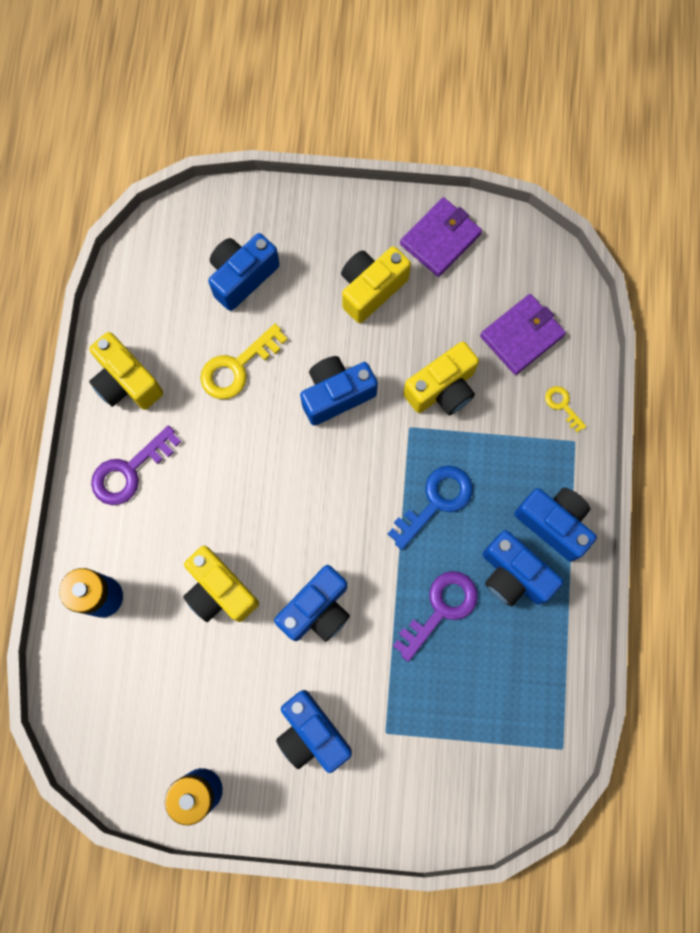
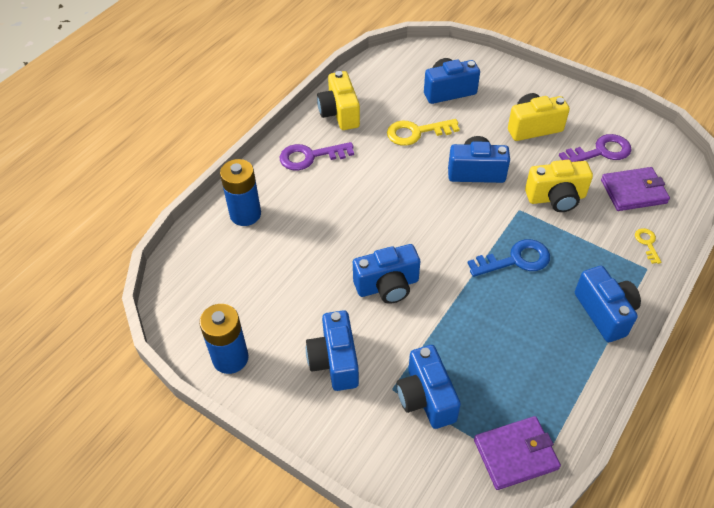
camera: 30 degrees right, 25 degrees down
yellow camera [183,546,259,622] -> none
purple key [393,571,478,662] -> purple key moved to [559,134,632,162]
purple wallet [400,197,482,277] -> purple wallet moved to [474,416,561,490]
blue camera [483,530,563,606] -> blue camera moved to [396,345,461,429]

